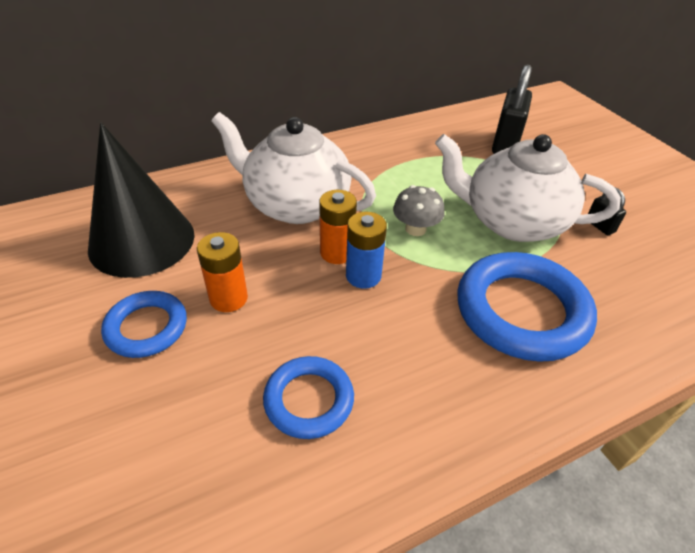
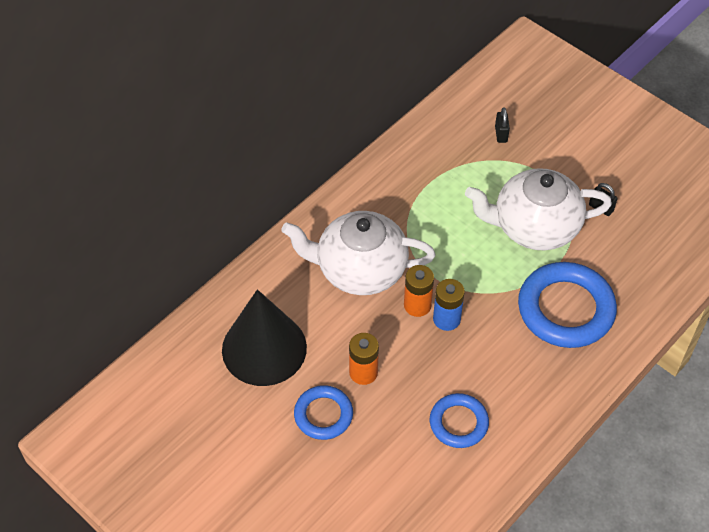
camera: 20 degrees left, 10 degrees up
grey mushroom [393,185,445,236] -> none
black padlock [492,65,532,154] -> black padlock [495,107,510,143], size x0.48

